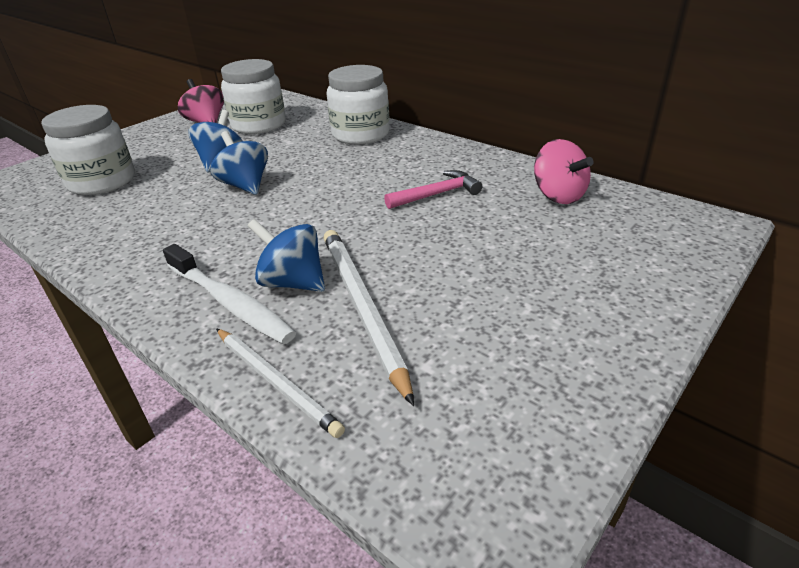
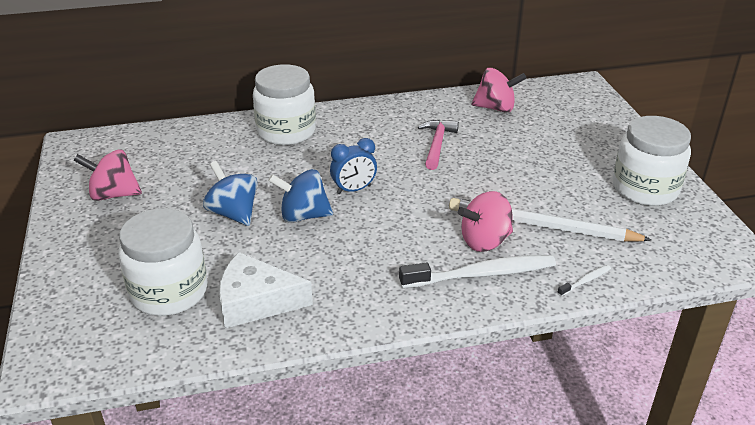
camera: 55 degrees left, 0 degrees up
white pencil [216,328,345,438] -> white toothbrush [557,265,611,296]
white jar [221,59,286,134] -> white jar moved to [613,116,691,206]
blue spinning top [247,219,325,292] -> pink spinning top [458,191,513,252]
none -> white cheese [219,252,313,329]
none -> blue clock [330,138,377,194]

